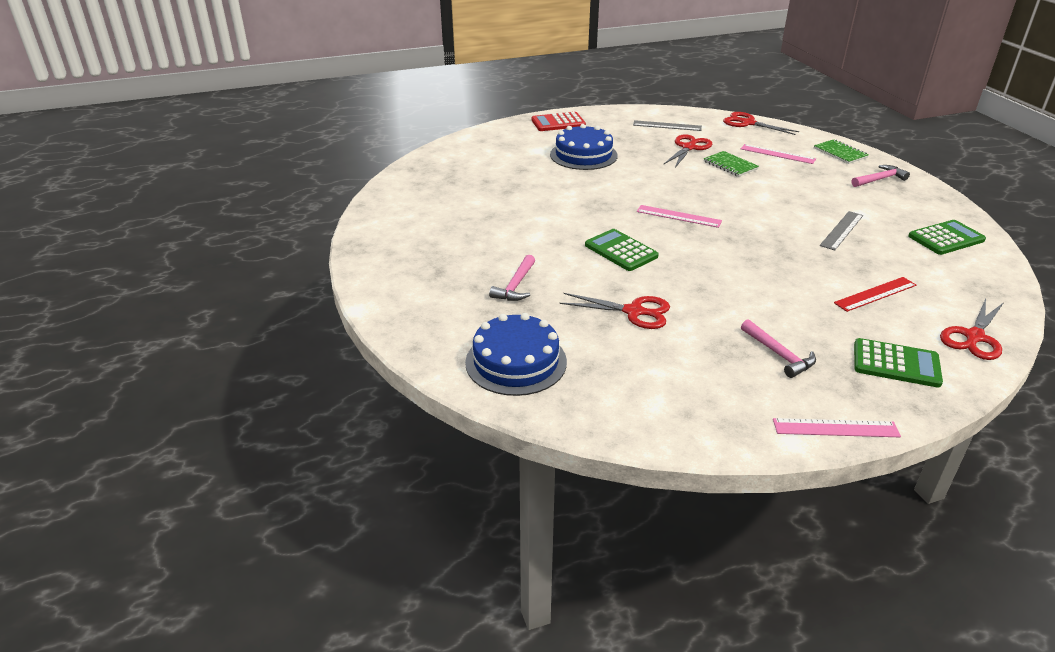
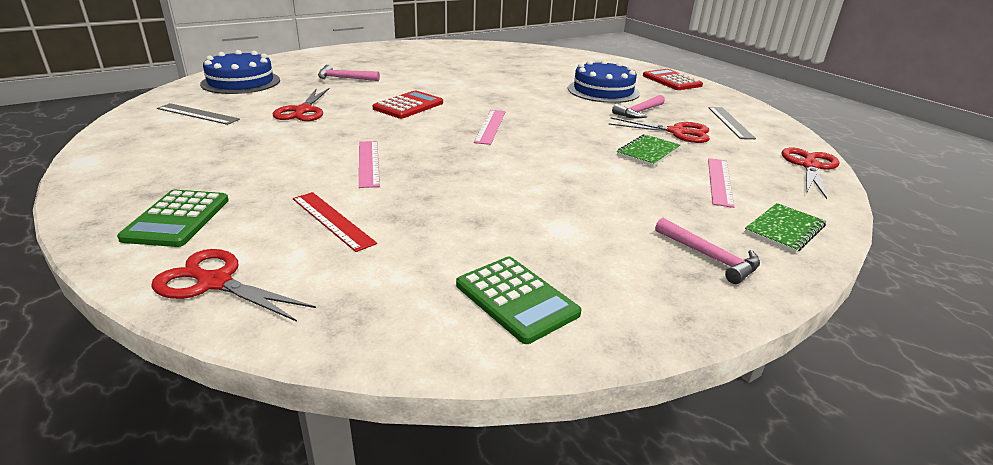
camera: 75 degrees right, 5 degrees down
green calculator [585,229,659,271] -> red calculator [373,91,443,119]
pink hammer [741,320,816,378] -> pink hammer moved to [612,95,665,118]
pink ruler [773,418,901,437] -> pink ruler moved to [359,141,380,188]
grey ruler [820,211,863,250] -> grey ruler moved to [157,103,240,125]

